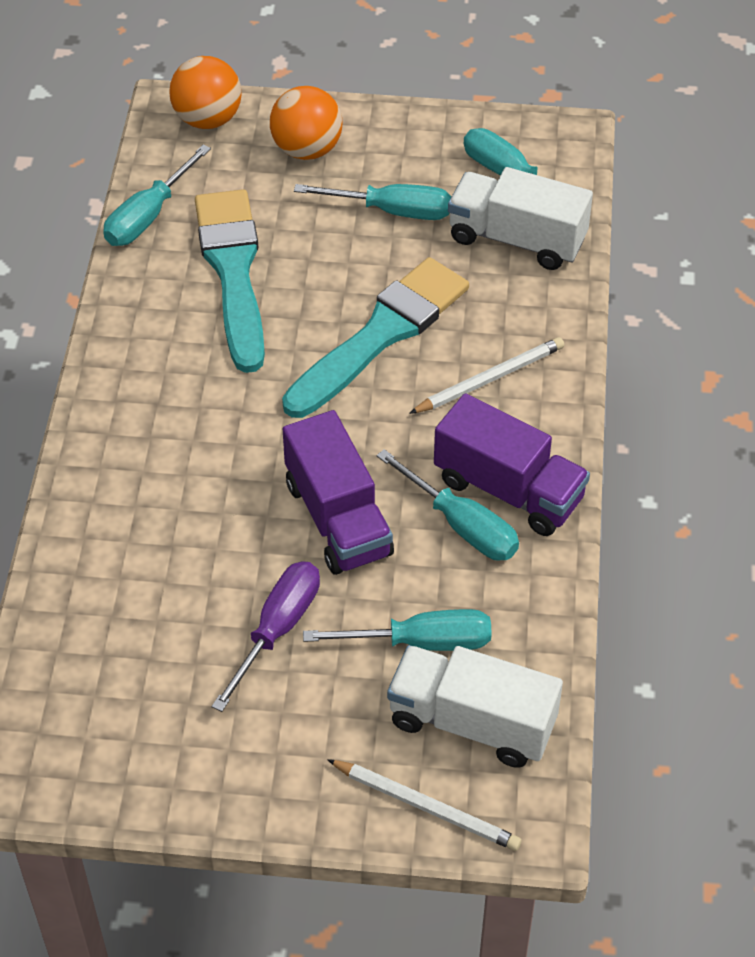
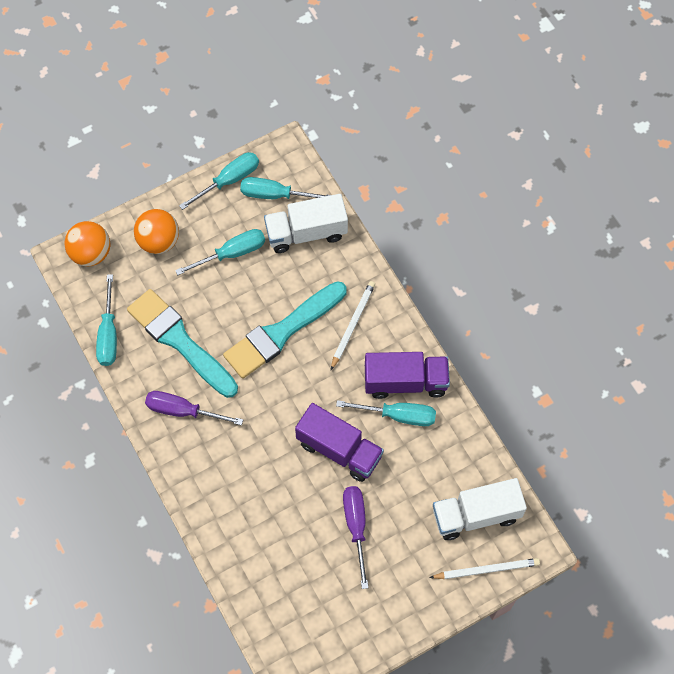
camera: 35 degrees left, 15 degrees up
turquoise brush [282,257,469,418] -> turquoise brush turned 135 degrees counterclockwise [223,281,347,379]
turquoise screwdriver [303,609,492,651] -> turquoise screwdriver moved to [179,152,259,210]
none -> purple screwdriver [145,391,243,425]

